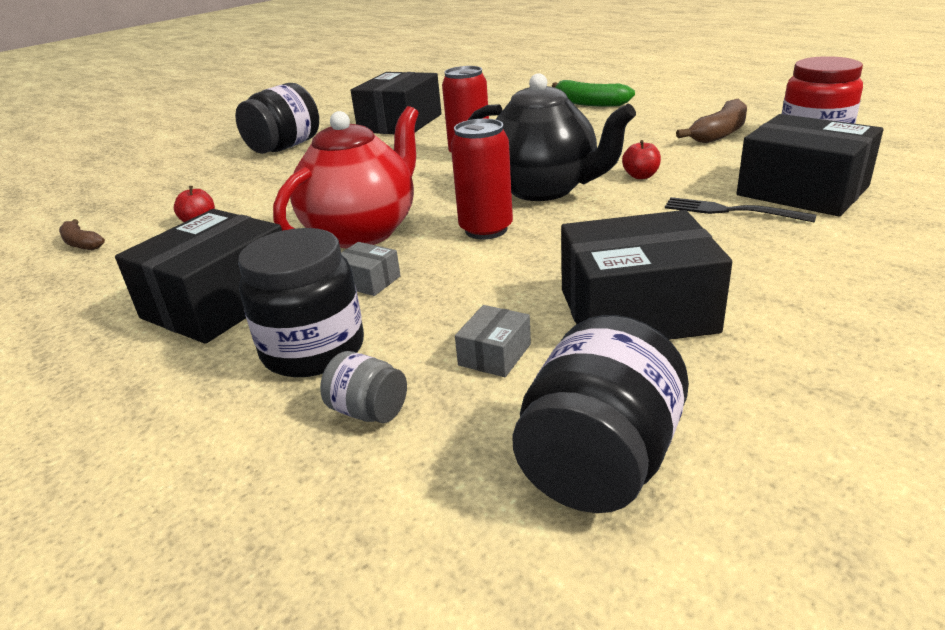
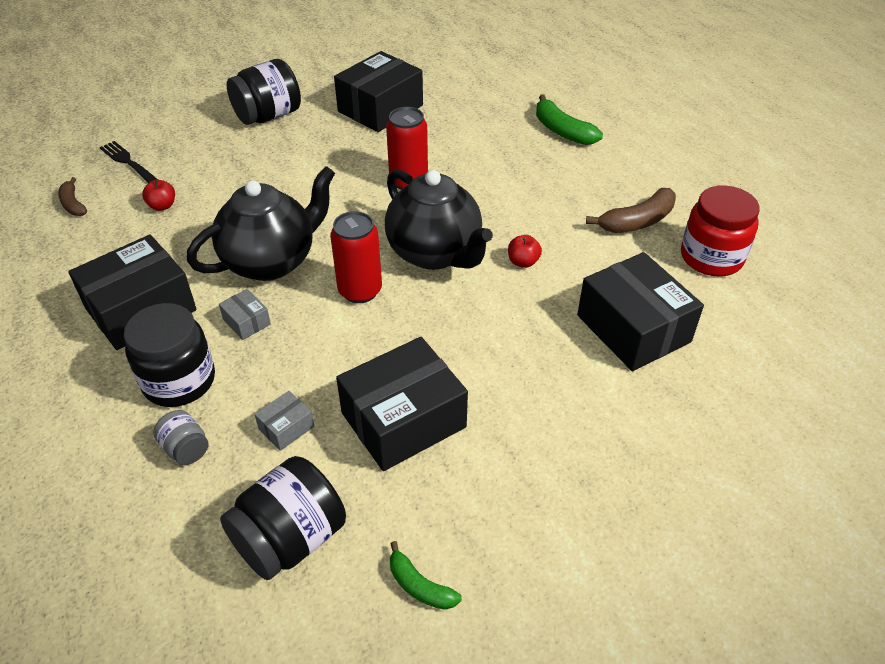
camera: 15 degrees right, 15 degrees up
red teapot [273,106,419,249] -> black teapot [187,166,335,281]
black box [561,210,732,340] -> black box turned 45 degrees counterclockwise [336,337,468,471]
black fork [665,197,816,223] -> black fork moved to [100,141,158,183]
none -> green banana [390,541,462,610]

